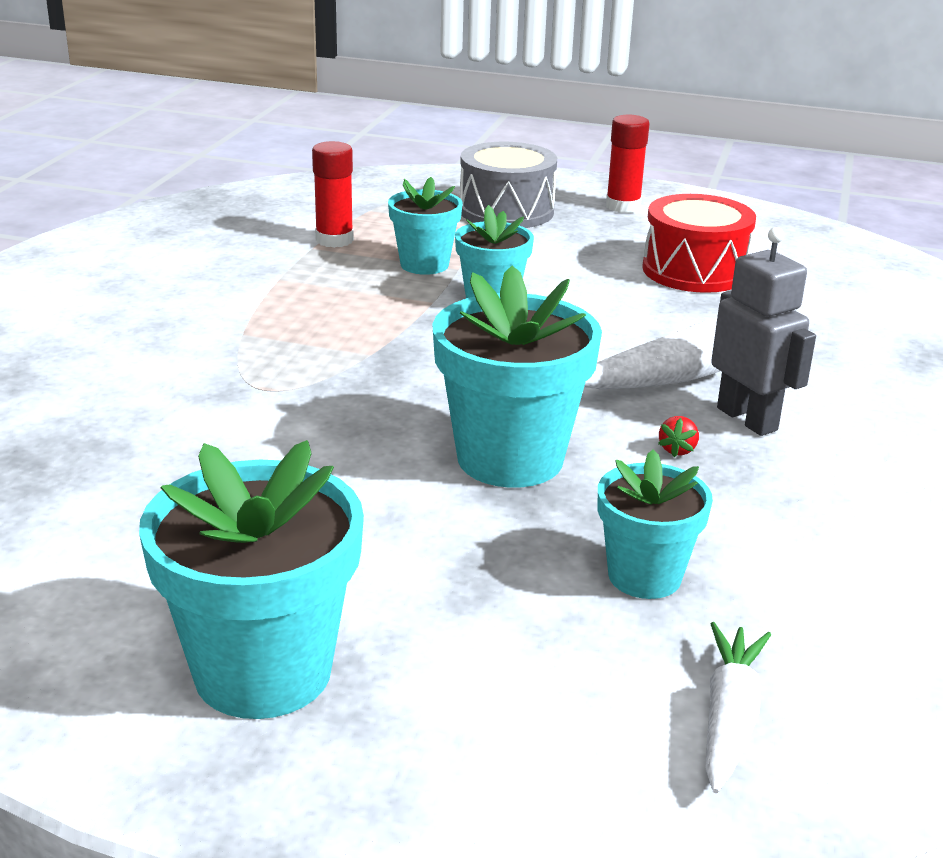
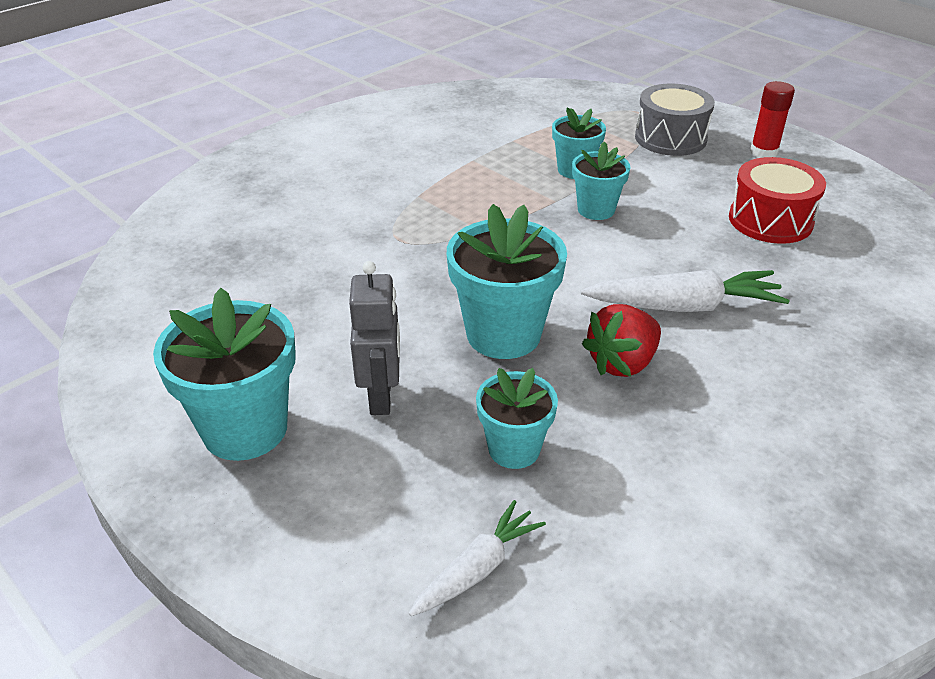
camera: 30 degrees right, 10 degrees up
red glue stick [312,141,354,248] -> none
red strawberry [658,416,699,457] -> red strawberry [582,304,661,377], size x2.43
grey robot [711,227,816,436] -> grey robot moved to [349,261,400,415]

